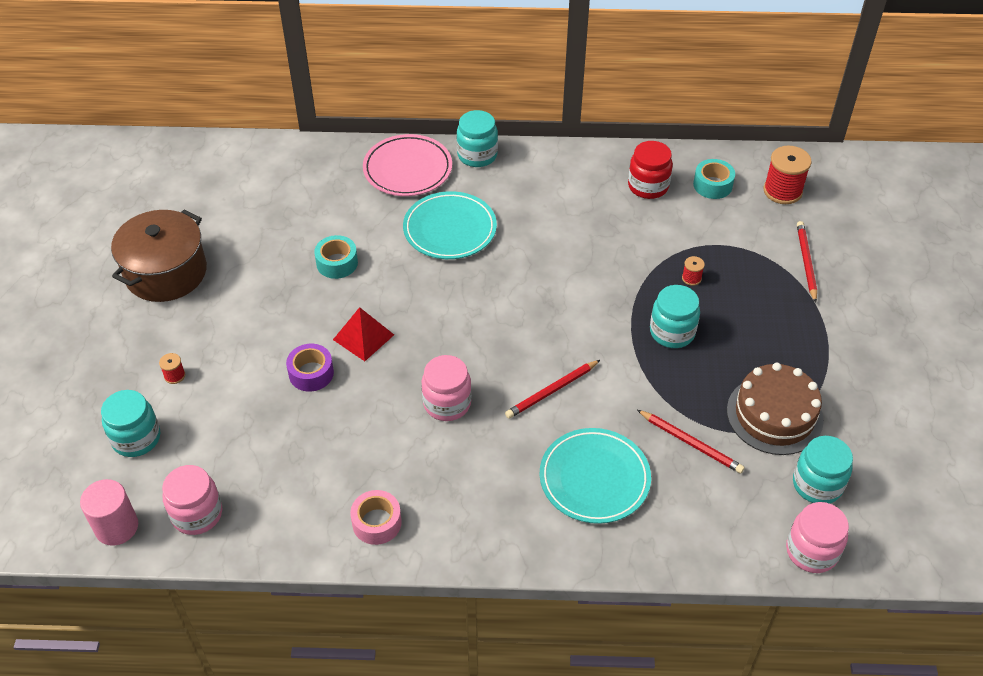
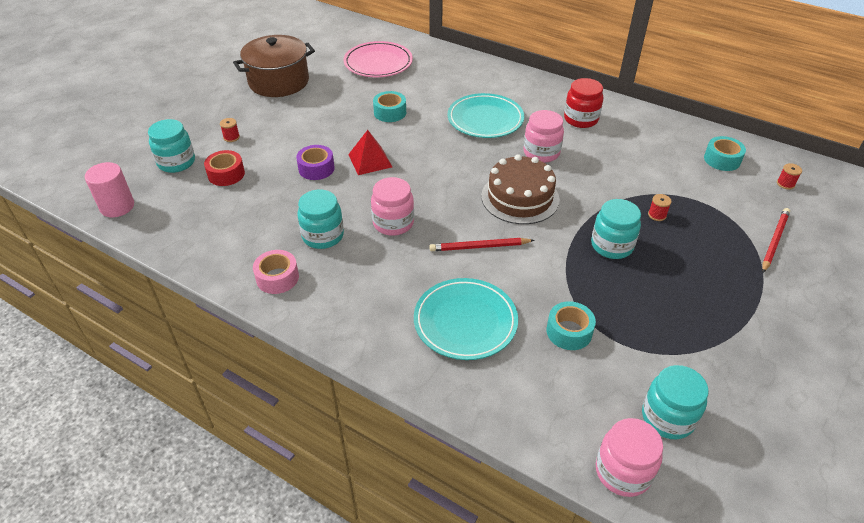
camera: 30 degrees right, 5 degrees down
pink jar [162,465,222,535] -> pink jar moved to [523,110,564,163]
pink plate [363,134,452,196] -> pink plate moved to [344,41,413,77]
turquoise jar [457,110,498,167] -> turquoise jar moved to [298,190,344,249]
red jar [628,141,673,199] -> red jar moved to [564,78,603,128]
red pencil [637,410,745,474] -> turquoise tape [547,301,596,350]
brown cake [727,363,824,455] -> brown cake moved to [481,154,560,224]
red spool [764,146,811,204] -> red spool [777,163,802,189], size x0.48
none -> red tape [204,150,245,186]

